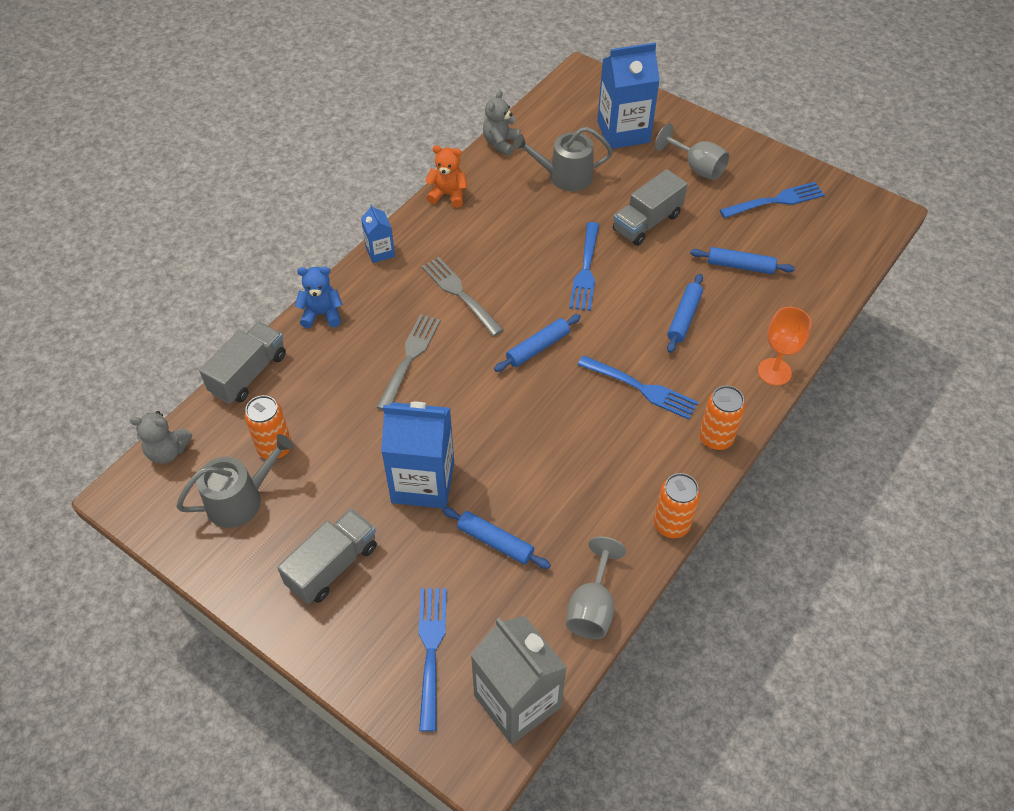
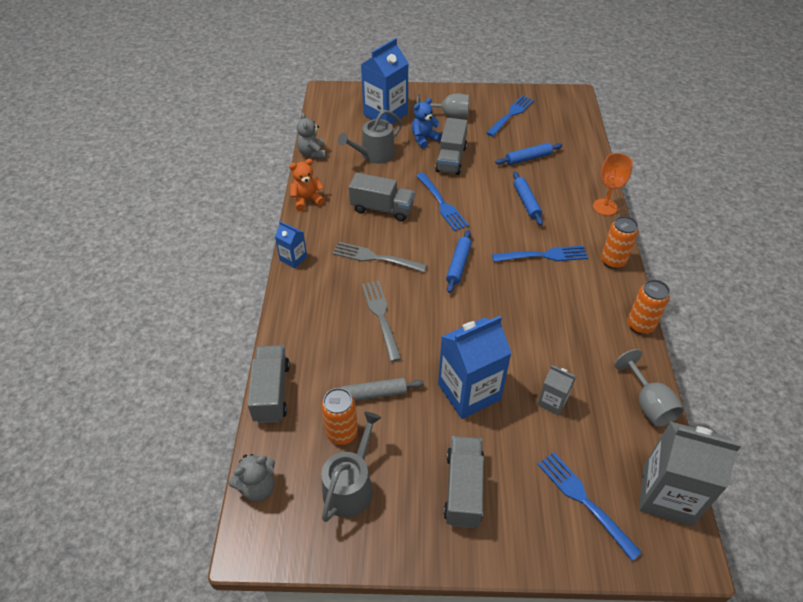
camera: 35 degrees left, 5 degrees down
blue teddy bear [295,267,343,328] -> blue teddy bear moved to [412,98,442,148]
blue rolling pin [442,507,551,569] -> grey carton [538,365,576,415]
none -> grey rolling pin [323,378,424,401]
none -> grey truck [349,173,415,221]

